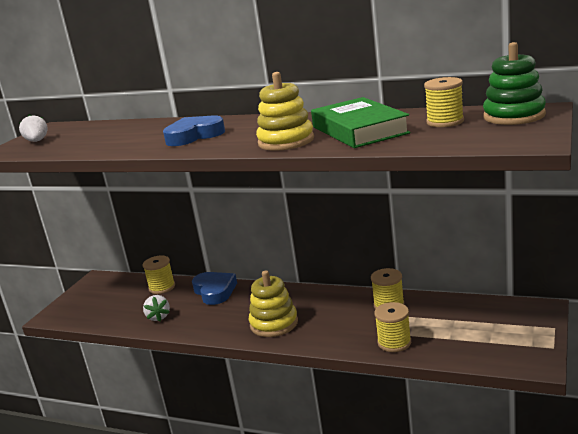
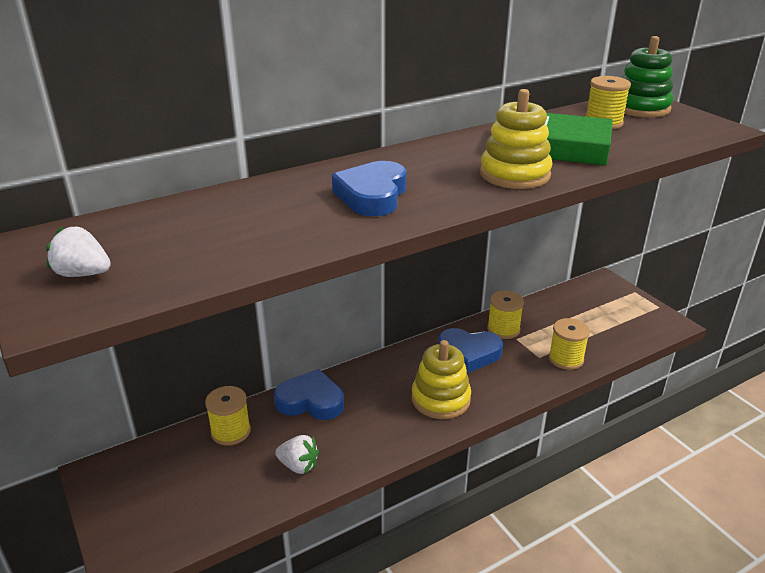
camera: 55 degrees left, 10 degrees up
none -> blue heart [438,328,503,373]

